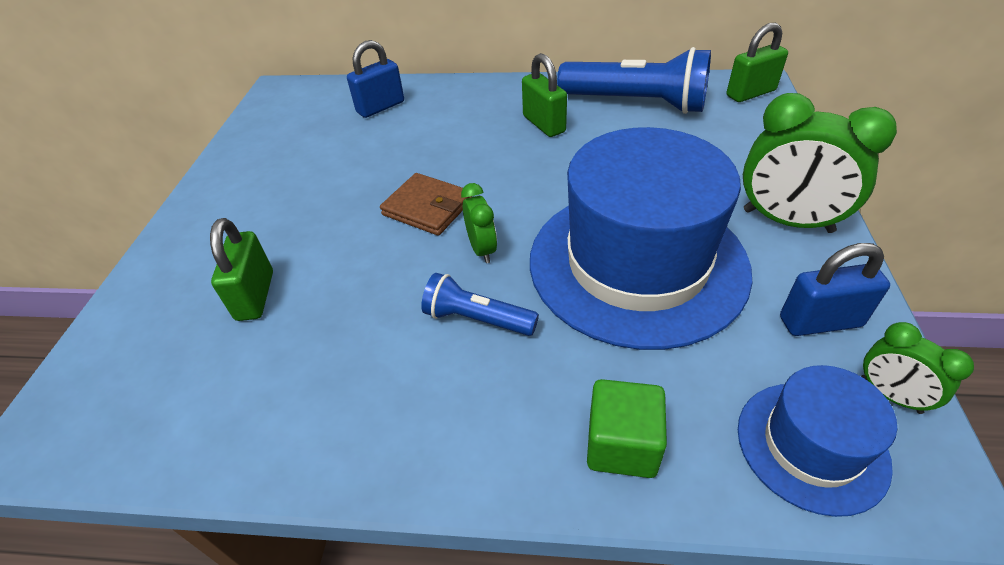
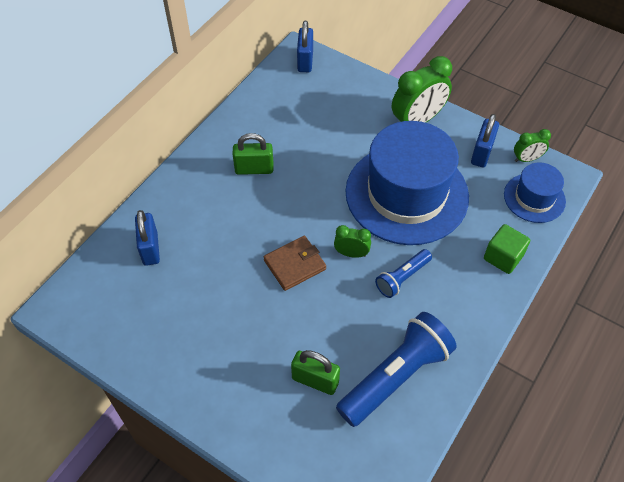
camera: 65 degrees left, 10 degrees up
blue flashlight [557,47,711,114] -> blue flashlight moved to [336,312,457,427]
green padlock [727,23,788,102] -> blue padlock [297,21,313,72]

